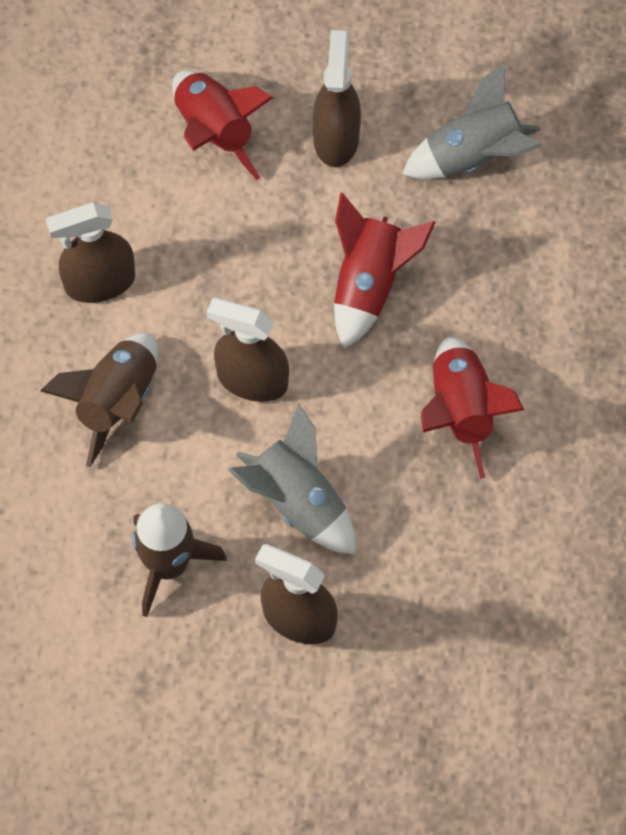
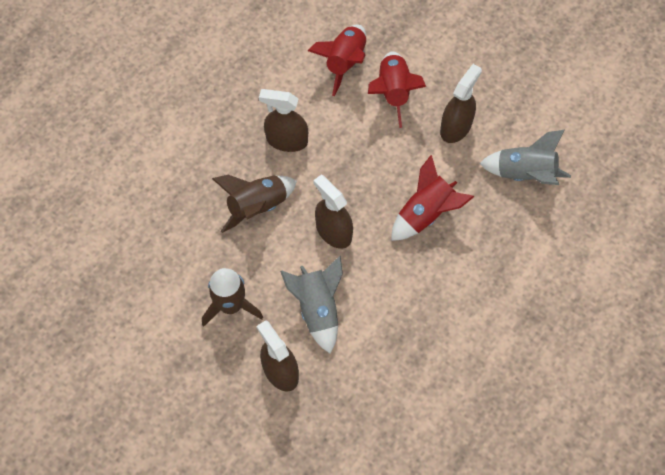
camera: 30 degrees right, 0 degrees up
red rocket [421,337,524,479] -> red rocket moved to [308,25,366,96]

